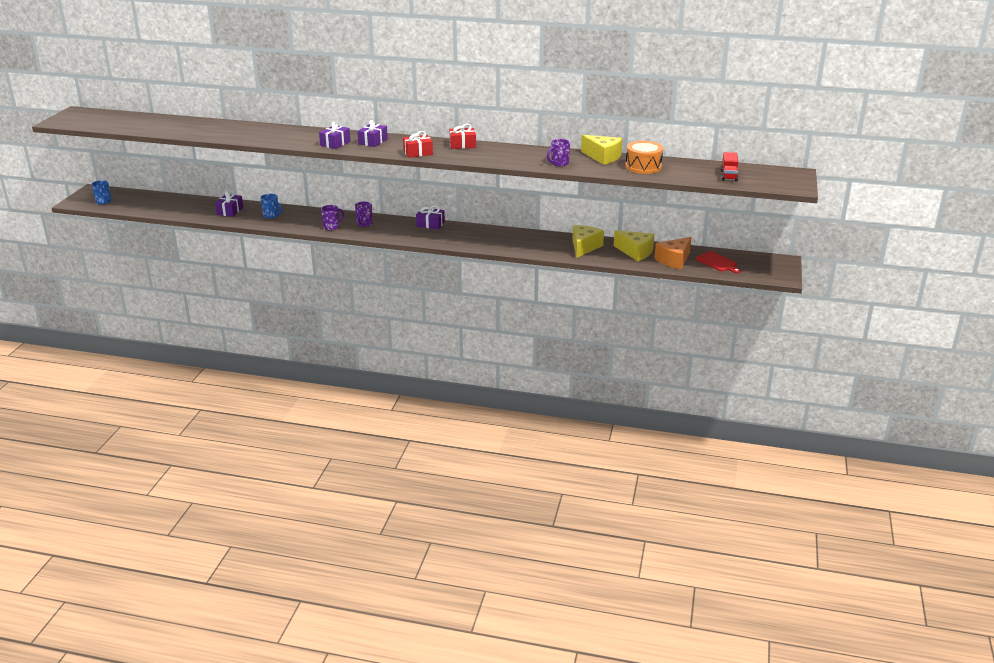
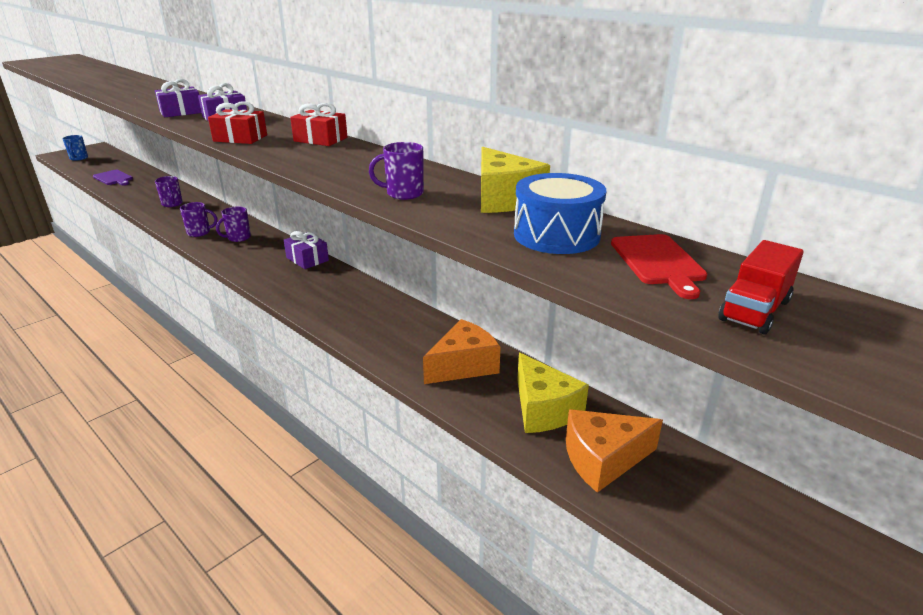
camera: 30 degrees right, 0 degrees up
purple gift [215,191,243,217] -> none
blue mug [260,194,282,218] -> purple mug [155,176,183,207]
yellow cheese [572,225,604,258] -> orange cheese [423,319,501,384]
orange drum [625,141,663,174] -> blue drum [514,173,606,254]
red cutting board [696,251,741,273] -> red cutting board moved to [611,234,707,299]
none -> purple cutting board [93,170,133,185]

